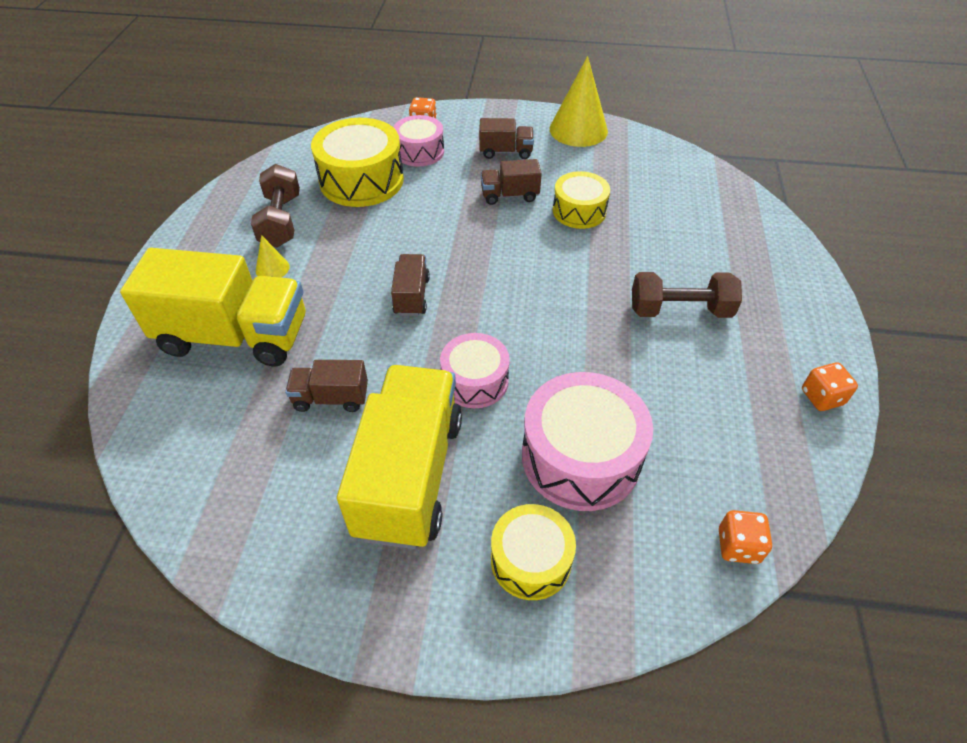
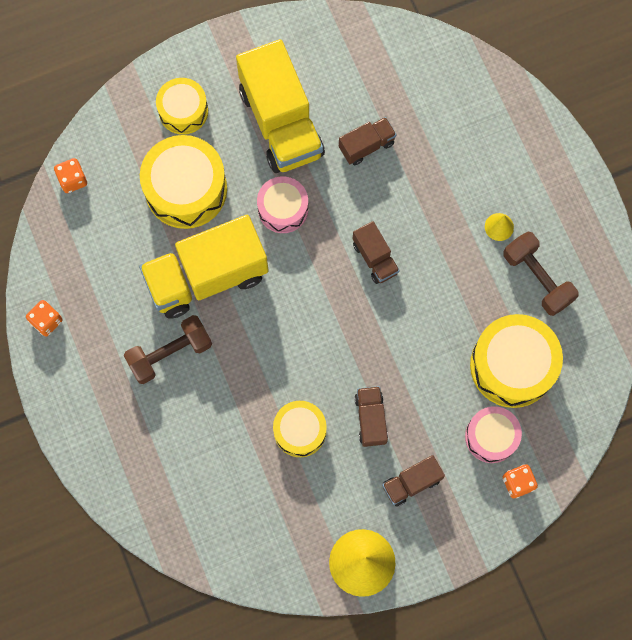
camera: 150 degrees right, 25 degrees up
yellow truck [120,248,305,366] -> yellow truck moved to [139,215,269,319]
brown truck [481,159,542,205] -> brown truck turned 60 degrees counterclockwise [354,386,388,447]
pink drum [522,372,653,511] -> yellow drum [140,135,227,229]

